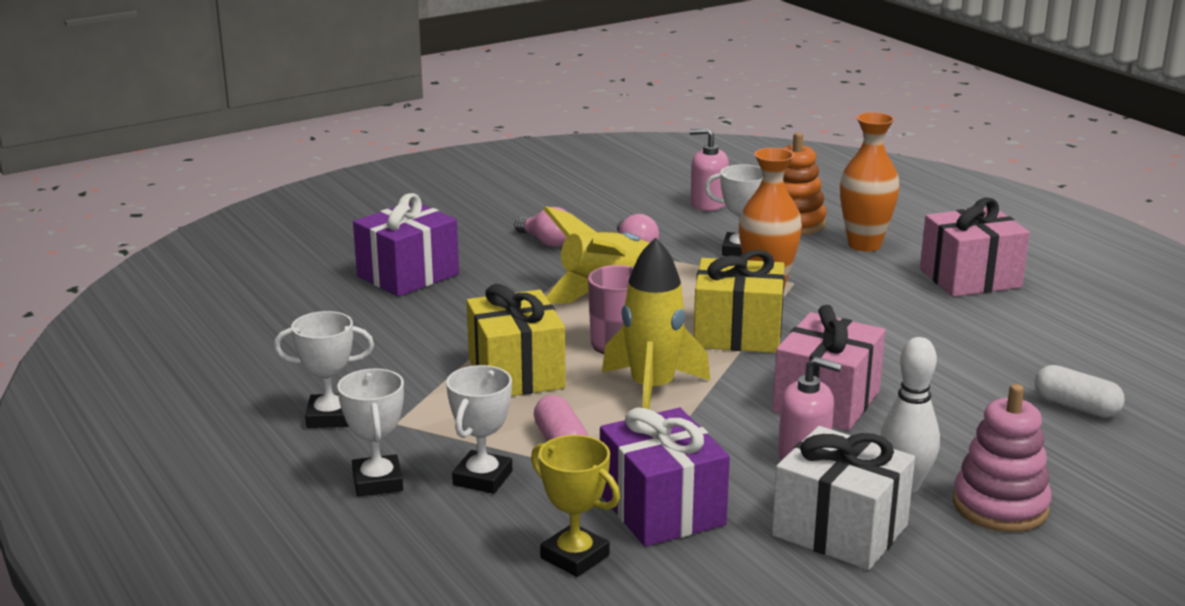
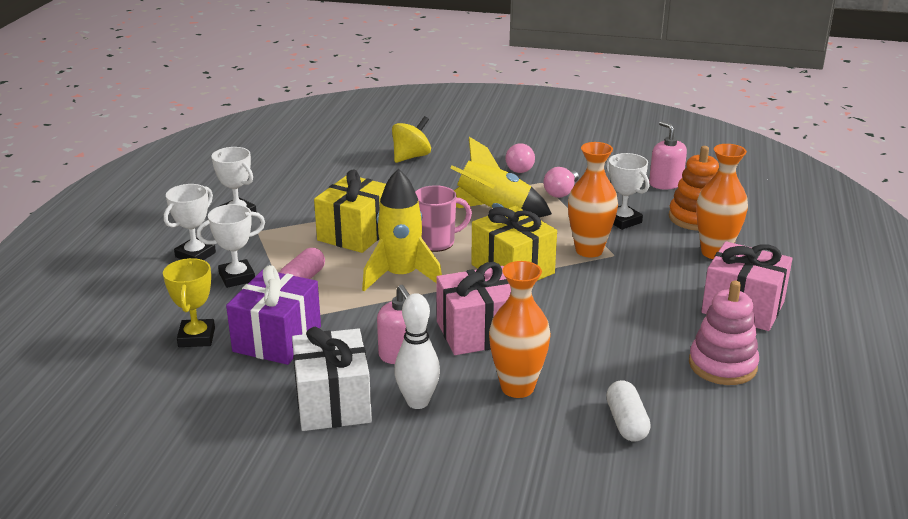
camera: 45 degrees right, 5 degrees up
purple gift [353,193,459,297] -> yellow spinning top [392,116,431,163]
pink stacking toy [953,384,1052,532] -> pink stacking toy moved to [689,281,759,385]
none -> orange vase [489,261,551,398]

